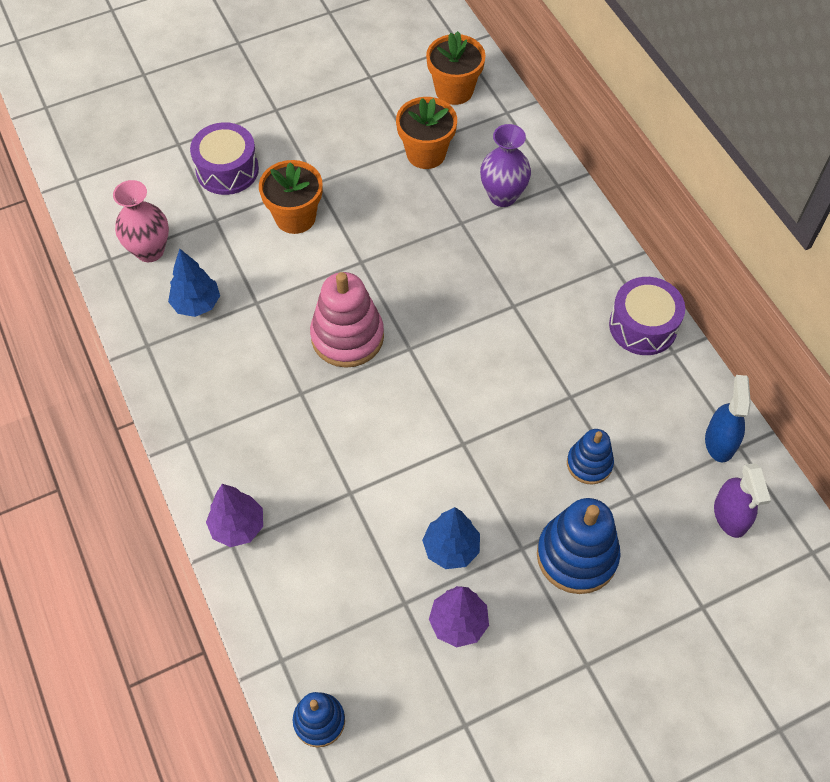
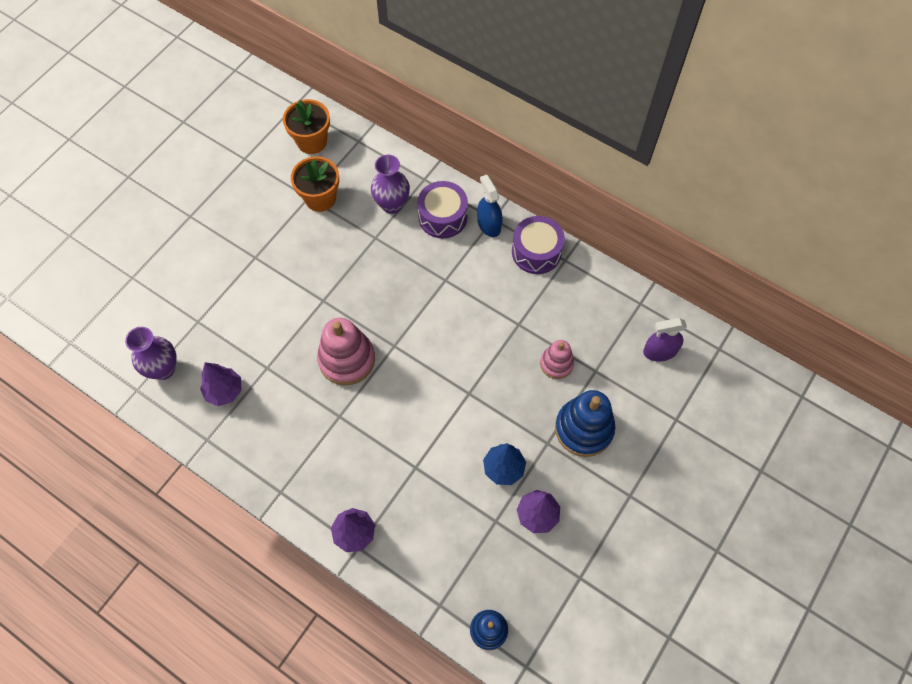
camera: 30 degrees left, 5 degrees up
pink vase [113,180,169,262] -> purple vase [125,327,177,380]
blue tree [168,249,220,317] -> purple tree [200,362,242,406]
purple drum [190,122,259,195] -> purple drum moved to [417,181,468,238]
orange flower pot [259,160,323,234] -> none
blue stacking toy [567,429,614,485] -> pink stacking toy [540,340,574,379]
blue spray bottle [705,375,751,462] -> blue spray bottle moved to [477,174,503,237]
purple spray bottle [714,463,771,538] -> purple spray bottle turned 120 degrees clockwise [643,318,687,362]

